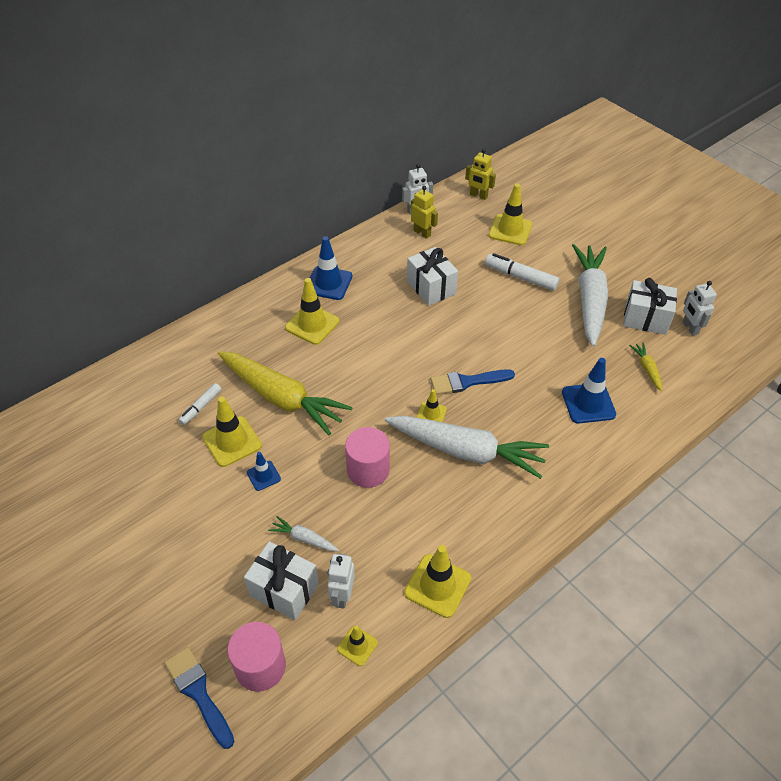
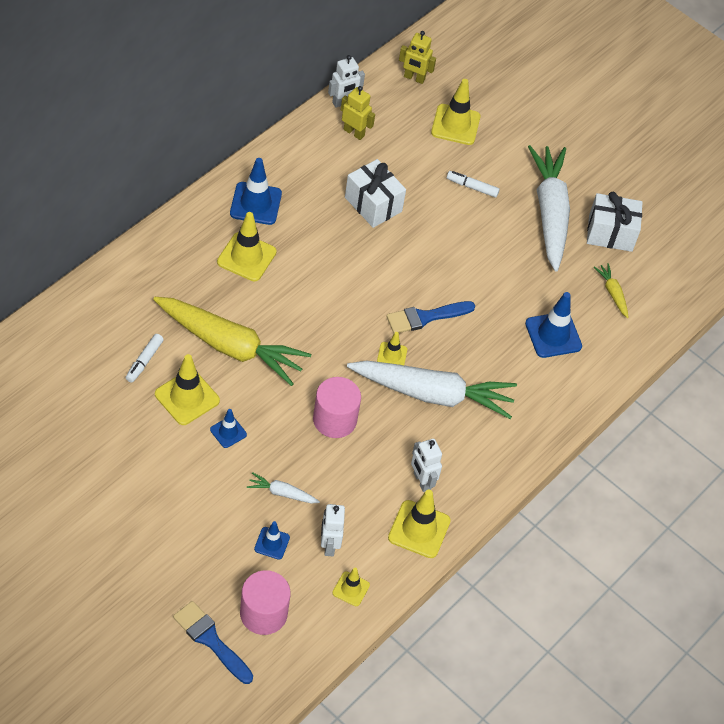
camera: 15 degrees left, 5 degrees up
white gift [244,541,319,620] -> blue traffic cone [254,521,290,560]
white marker [485,253,559,291] -> white marker [447,171,500,198], size x0.63
white robot [682,281,717,336] -> white robot moved to [411,438,442,492]

